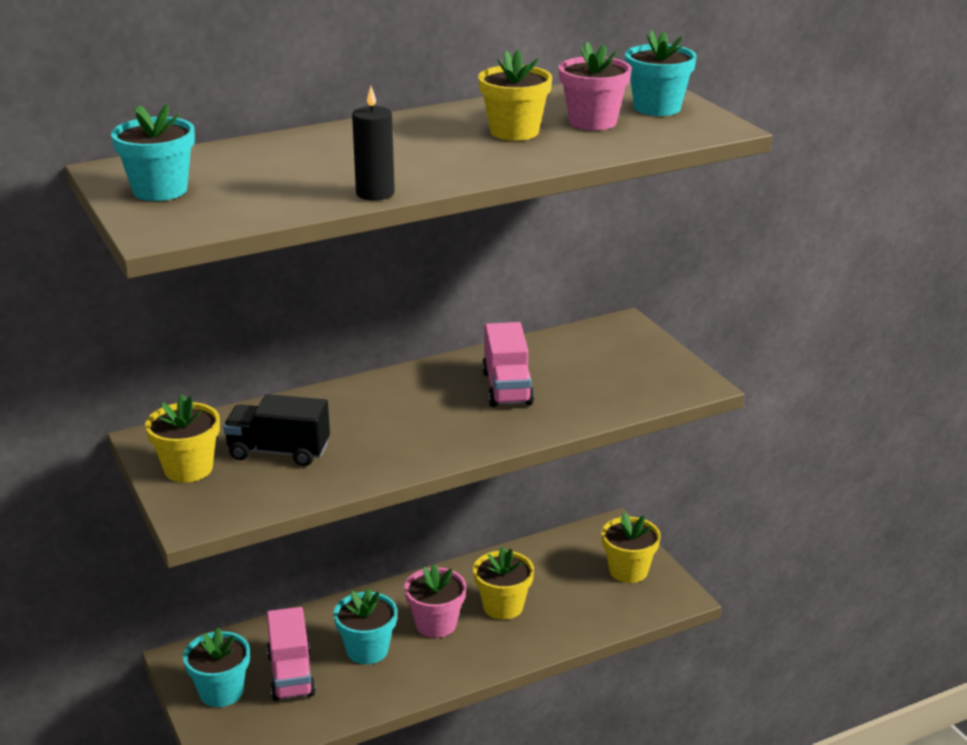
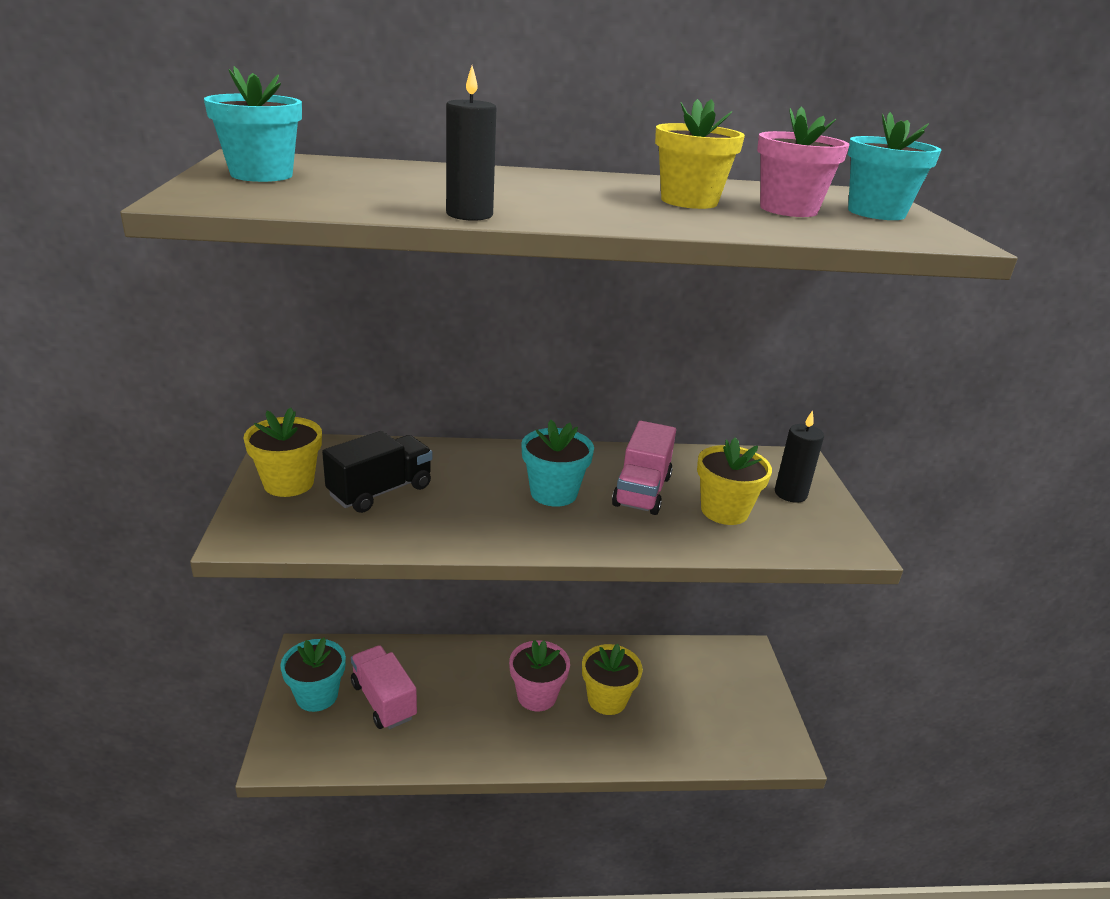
camera: 20 degrees right, 0 degrees up
black truck [223,394,330,466] -> black truck turned 105 degrees clockwise [322,431,433,513]
pink truck [267,607,316,701] -> pink truck turned 135 degrees clockwise [351,645,417,729]
turquoise flower pot [334,588,397,664] -> turquoise flower pot moved to [521,420,594,507]
yellow flower pot [602,512,661,583] -> yellow flower pot moved to [697,438,772,525]
none -> black candle [775,410,824,503]

